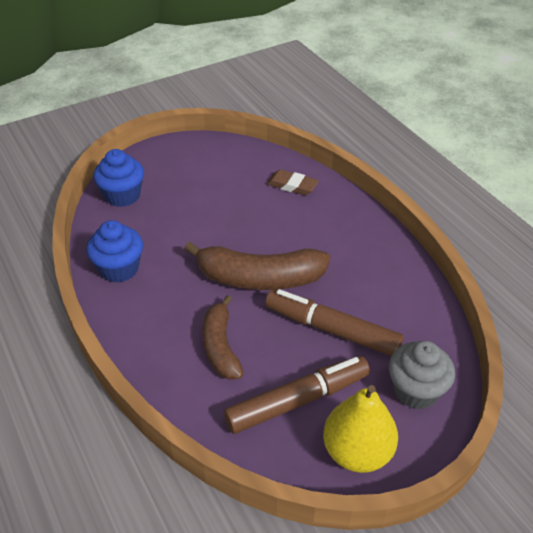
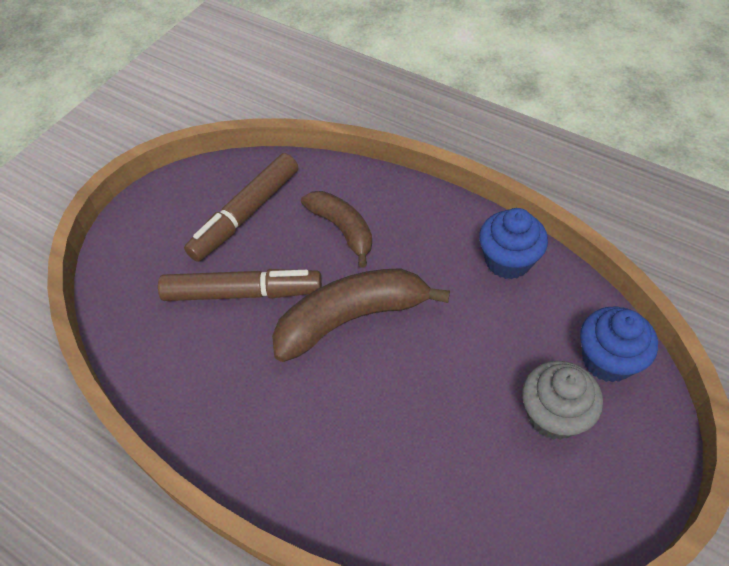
camera: 155 degrees right, 10 degrees up
brown eraser [267,170,319,195] -> none
yellow pear [323,385,398,473] -> none
grey cupcake [389,341,455,410] -> grey cupcake moved to [522,361,603,440]

